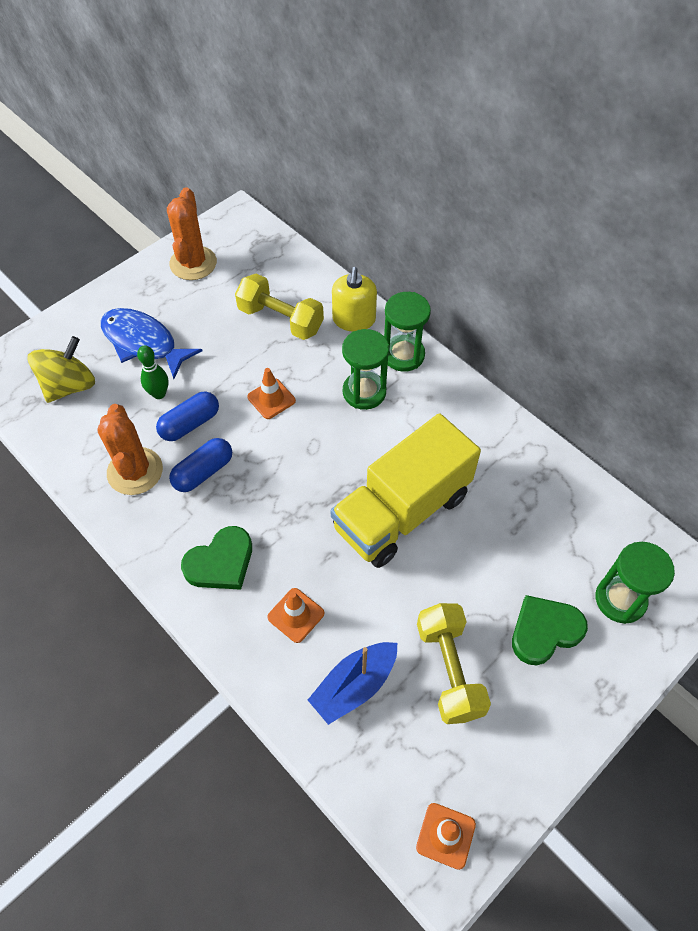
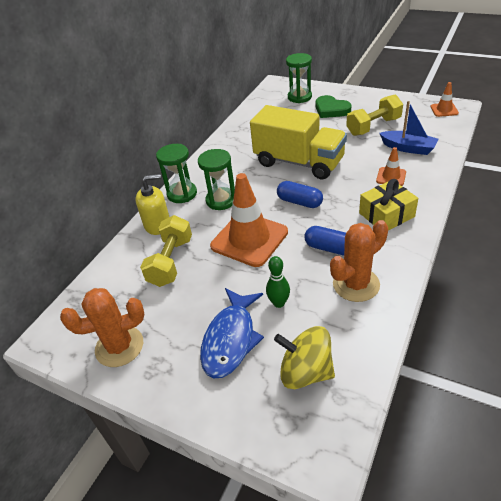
camera: 105 degrees left, 15 degrees down
blue capsule [156,392,219,441] -> blue capsule moved to [277,181,323,208]
green heart [181,526,252,590] -> yellow gift [359,179,418,231]
orange traffic cone [247,368,296,419] -> orange traffic cone [210,173,288,267], size x2.09

